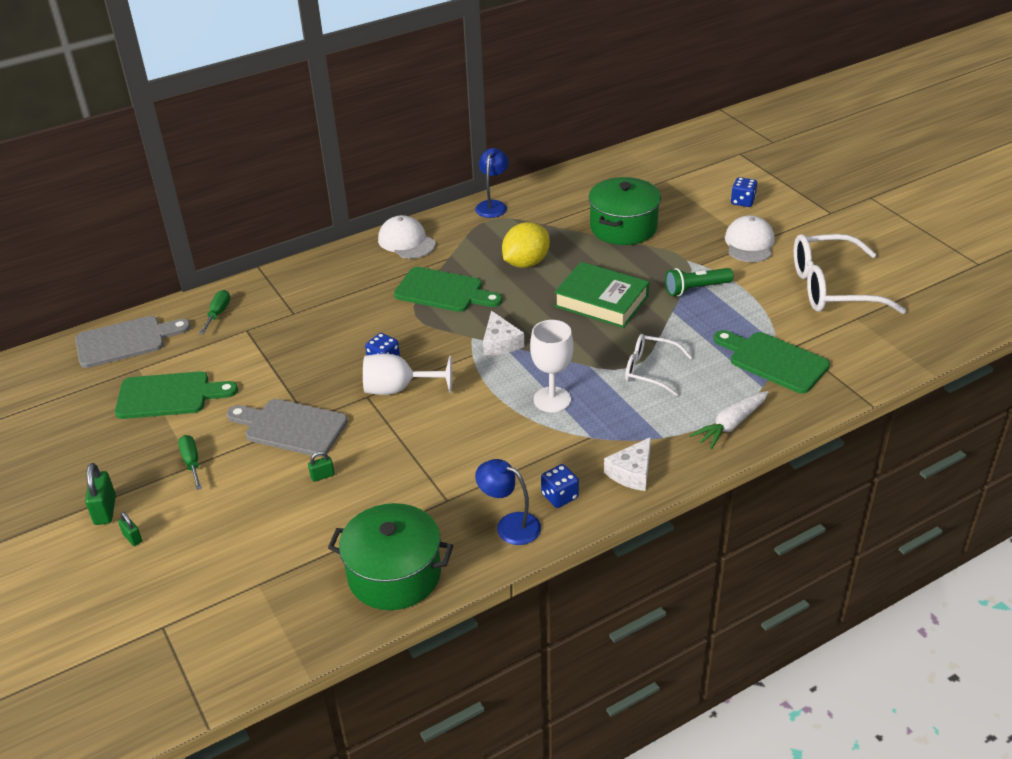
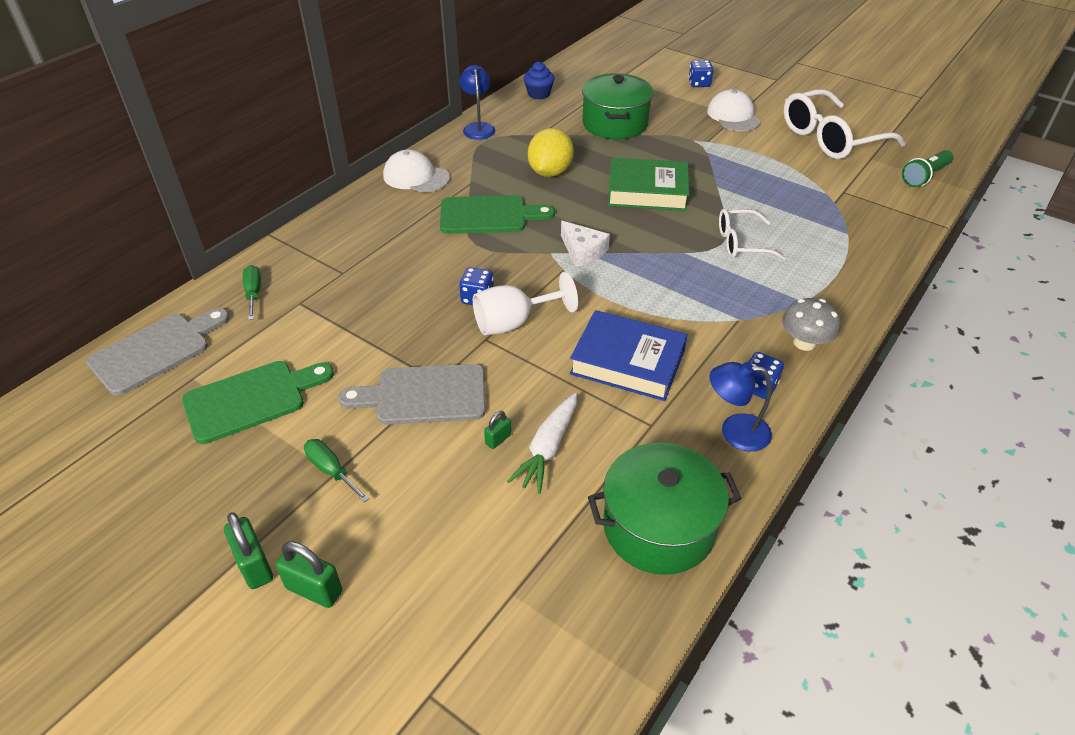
camera: 25 degrees left, 5 degrees up
green padlock [118,512,142,546] -> green padlock [275,541,342,608], size x1.75
white goblet [530,320,573,412] -> none
white cheese [604,437,651,491] -> grey mushroom [782,298,840,351]
green flashlight [665,268,734,296] -> green flashlight moved to [902,150,953,187]
white carrot [689,391,769,450] -> white carrot moved to [507,393,577,494]
green cutting board [714,330,830,394] -> none
none -> blue cupcake [524,61,554,99]
none -> blue book [569,310,688,401]

